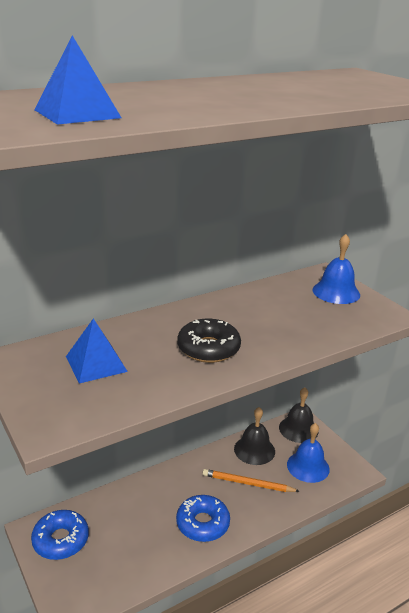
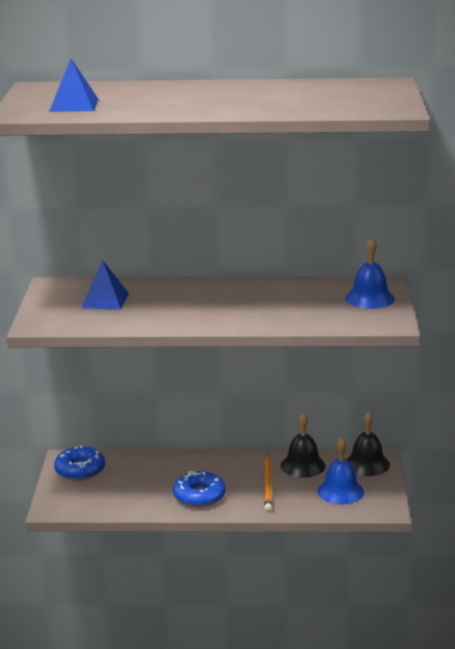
camera: 35 degrees right, 5 degrees down
black donut [177,319,241,363] -> none
orange pencil [203,469,299,492] -> orange pencil turned 135 degrees counterclockwise [265,455,272,511]

